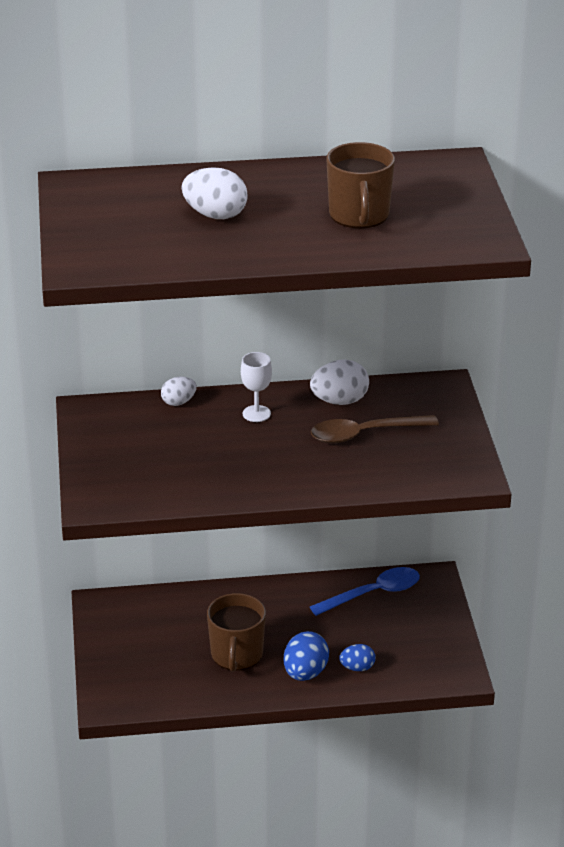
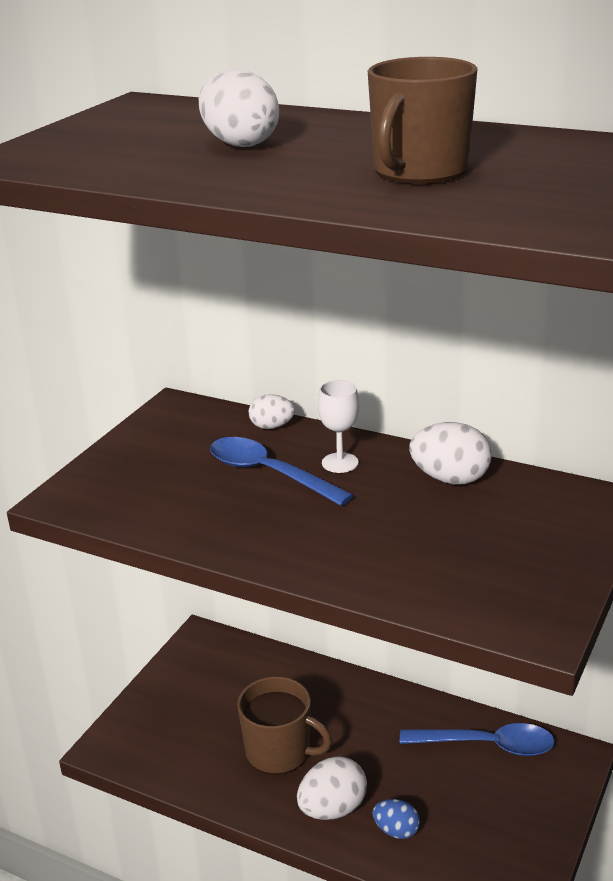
camera: 35 degrees right, 5 degrees down
brown mug [207,593,266,672] -> brown mug turned 105 degrees counterclockwise [237,676,332,775]
blue egg [284,631,329,681] -> white egg [297,756,367,820]
brown spoon [311,415,439,443] -> none
none -> blue spoon [210,437,353,506]

